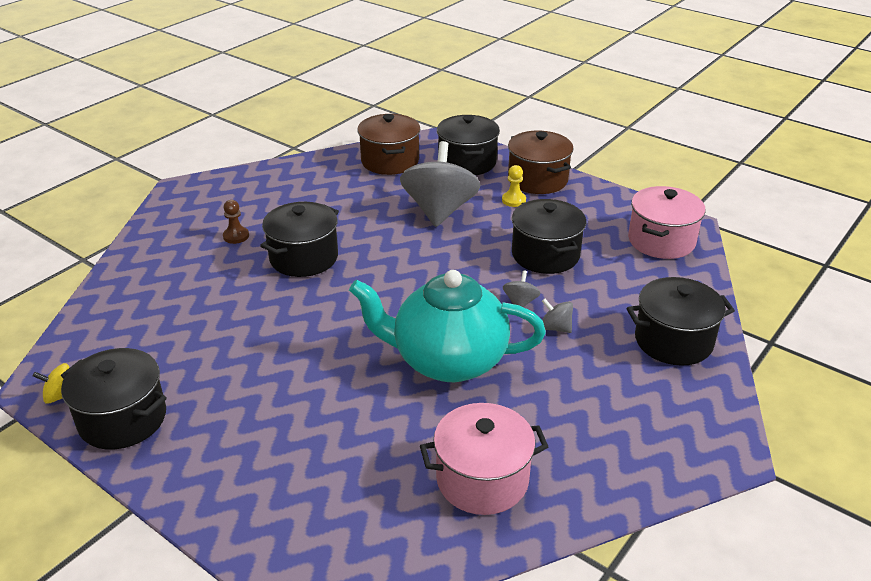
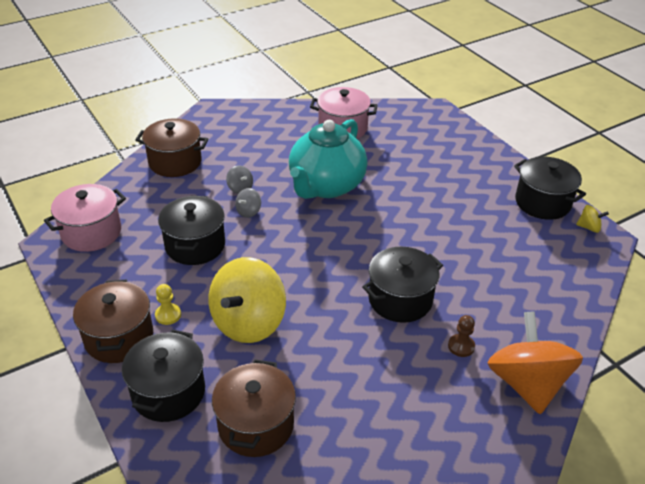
camera: 160 degrees left, 5 degrees up
turquoise teapot [349,270,546,382] -> turquoise teapot turned 90 degrees clockwise [289,119,367,199]
grey spinning top [400,141,480,227] -> yellow spinning top [209,257,286,343]
black pot [627,277,735,366] -> brown pot [135,118,208,177]
none -> orange spinning top [488,311,583,414]

